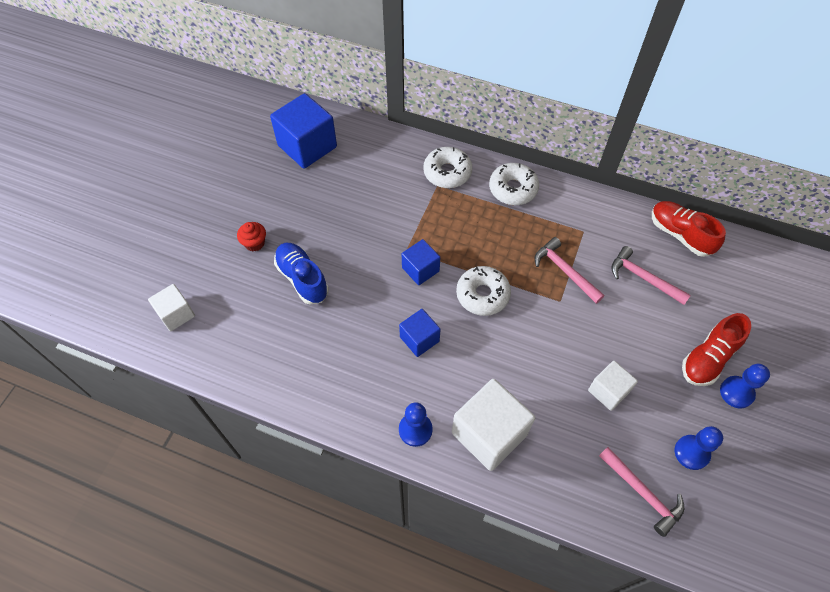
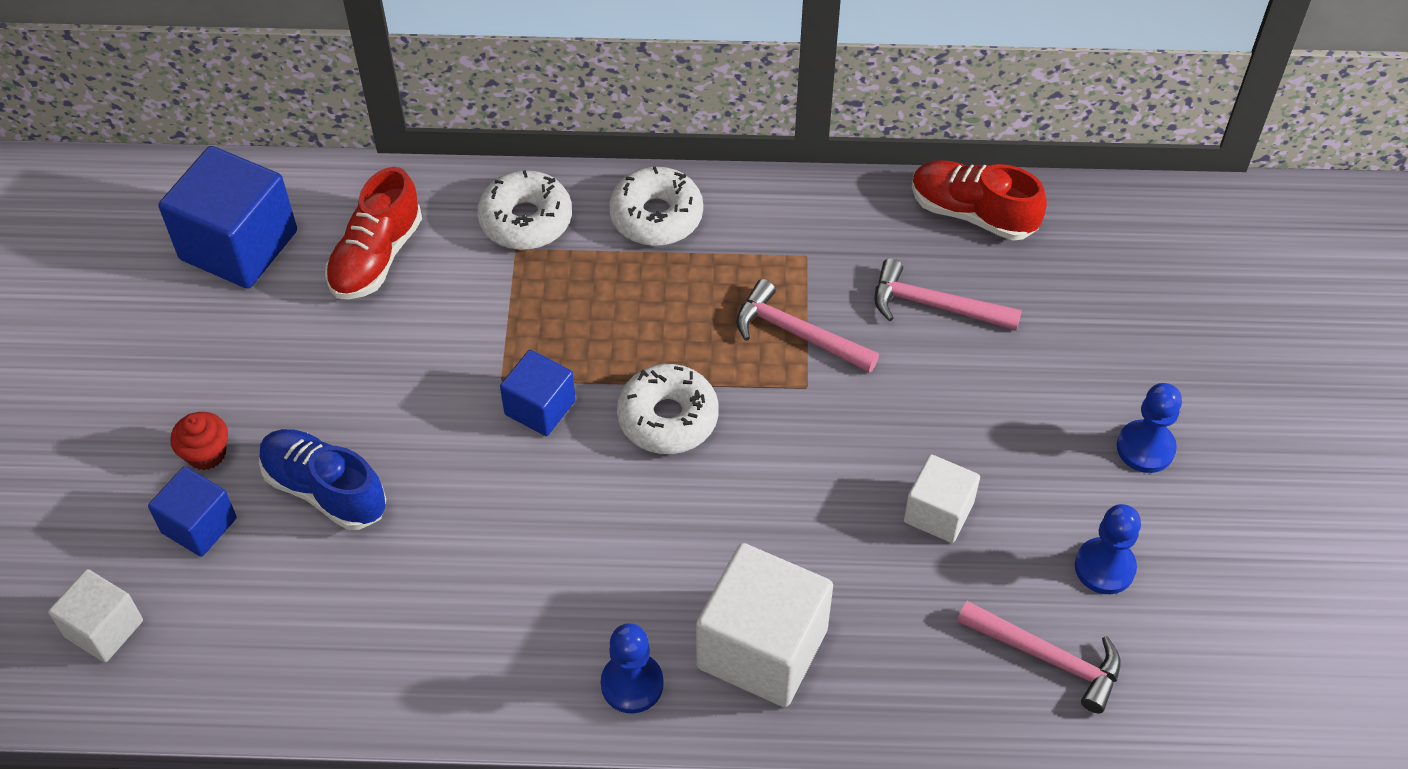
camera: 20 degrees left, 5 degrees down
blue cube [399,309,441,357] -> blue cube moved to [148,467,237,557]
red shoe [682,313,751,386] -> red shoe moved to [325,167,422,300]

